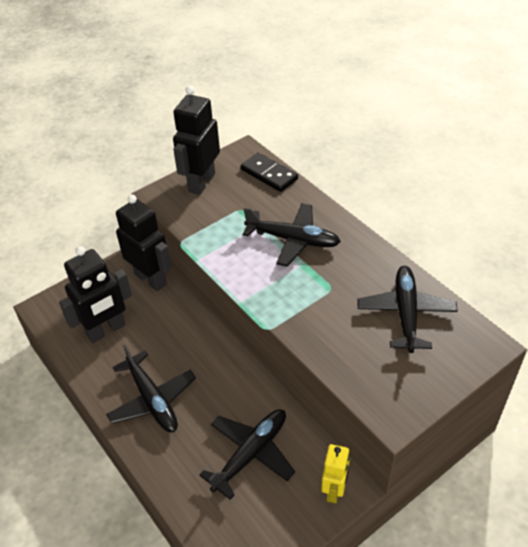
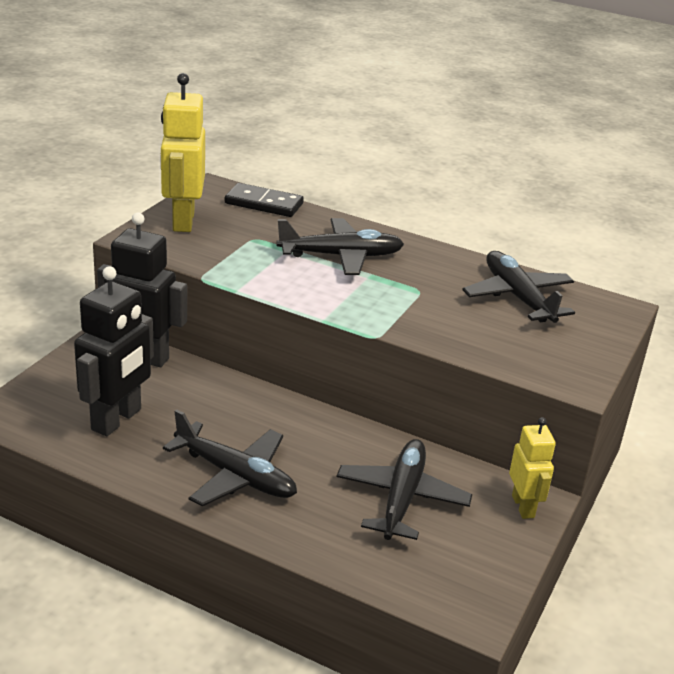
camera: 30 degrees left, 15 degrees down
black robot [173,86,220,195] -> yellow robot [161,73,205,232]

